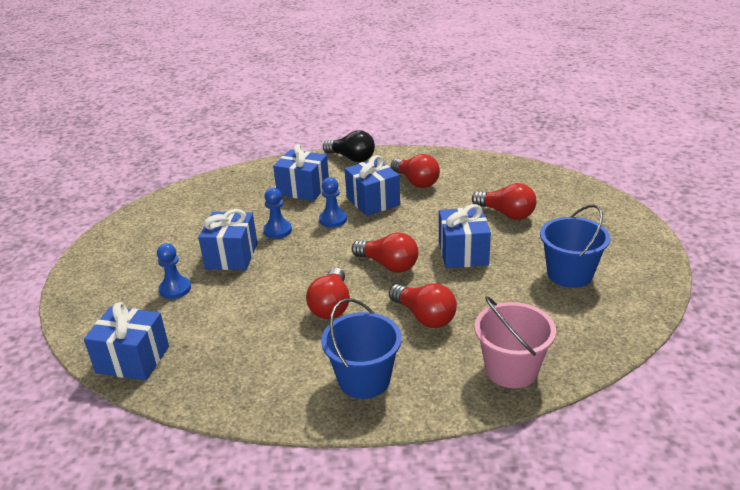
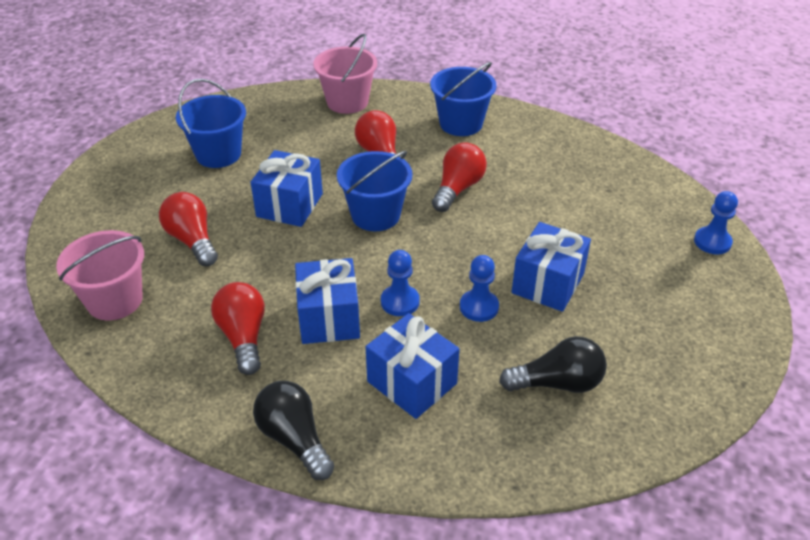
camera: 160 degrees left, 10 degrees up
blue gift [84,302,169,381] -> none
blue pawn [157,243,191,299] -> blue pawn moved to [694,191,738,255]
red light bulb [352,232,418,273] -> blue bucket [337,151,412,231]
none -> pink bucket [56,230,144,320]
none -> black light bulb [499,336,607,393]

